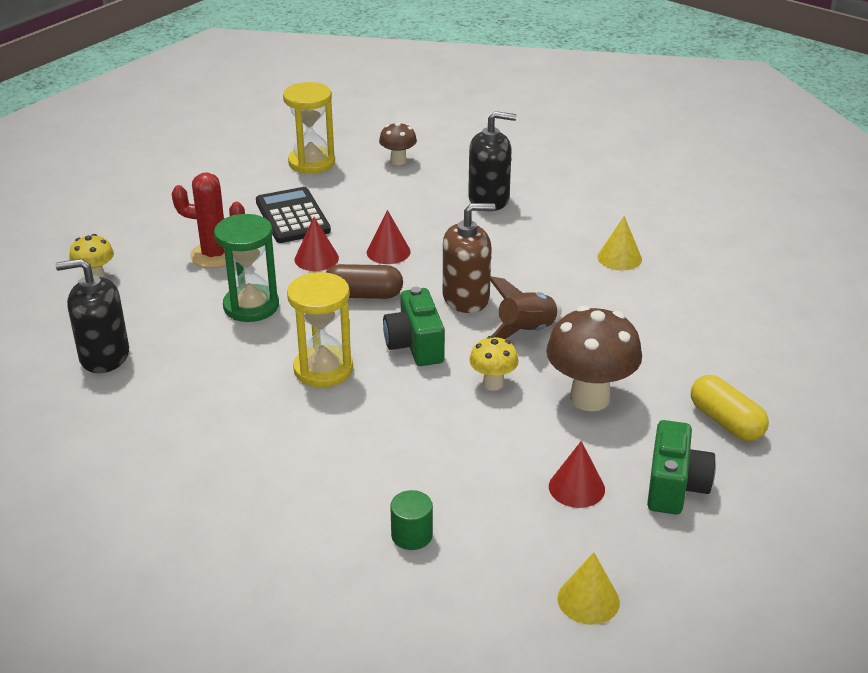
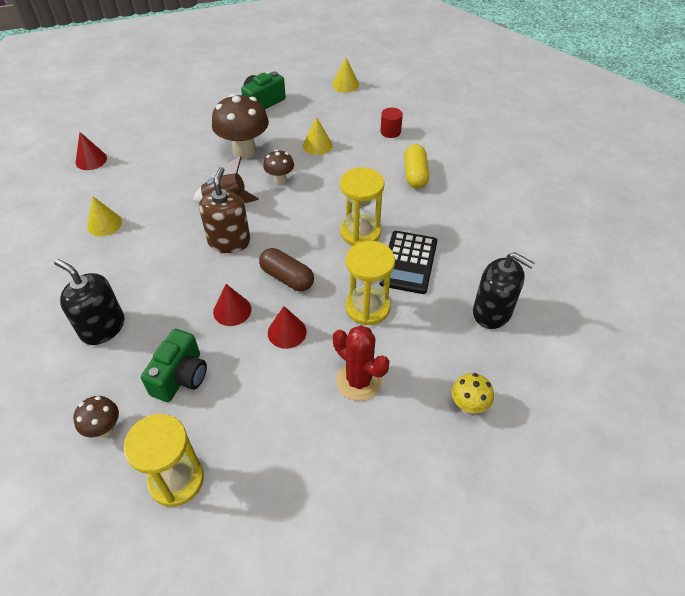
camera: 145 degrees left, 15 degrees up
green hourglass [214,214,279,322] -> yellow hourglass [346,241,395,325]
black calculator [256,187,331,243] -> black calculator moved to [379,231,437,294]
green camera [383,287,445,366] -> green camera moved to [141,329,207,402]
green cylinder [390,490,433,550] -> red cylinder [380,107,403,138]
brown soap dispenser [443,203,495,313] -> brown soap dispenser turned 75 degrees clockwise [199,167,250,253]
yellow mushroom [469,336,518,391] -> brown mushroom [263,150,294,185]
red cone [549,441,605,508] -> red cone moved to [75,132,107,170]
yellow capsule [691,375,769,441] -> yellow capsule moved to [404,144,429,188]
none -> yellow cone [303,117,333,155]

